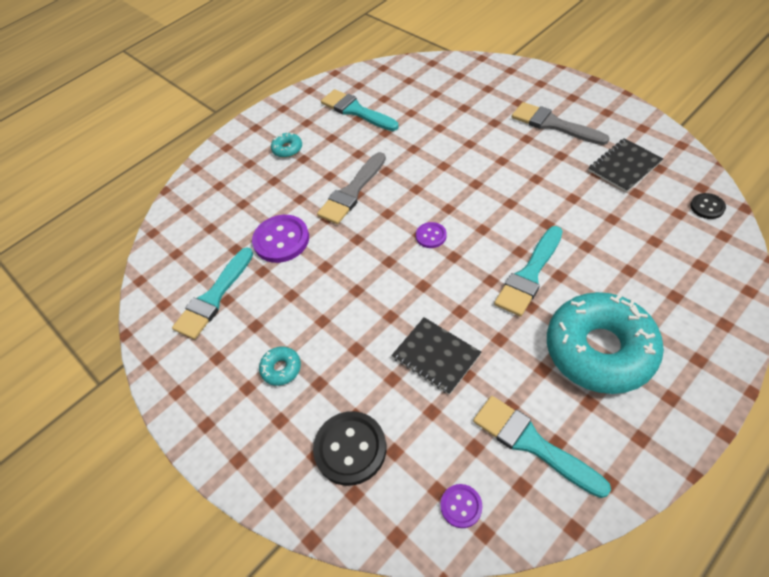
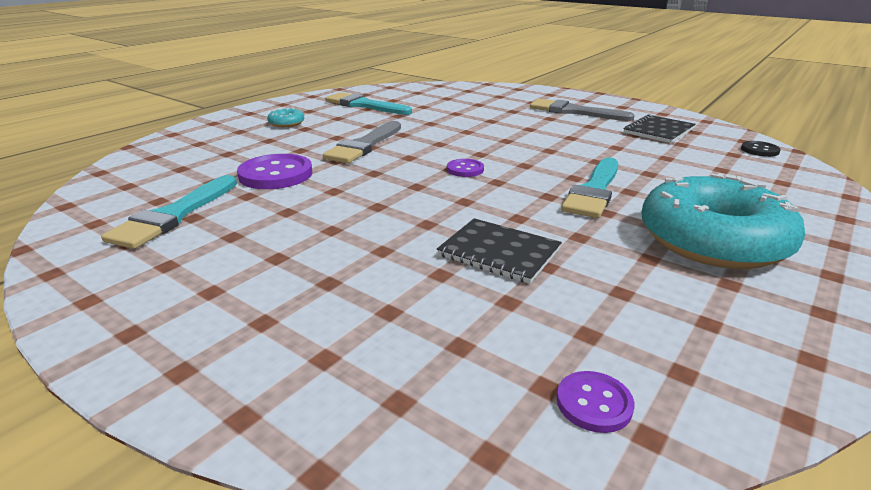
camera: 15 degrees left, 25 degrees down
turquoise donut [259,346,301,386] -> none
black button [313,411,387,486] -> none
turquoise brush [473,396,611,498] -> none

